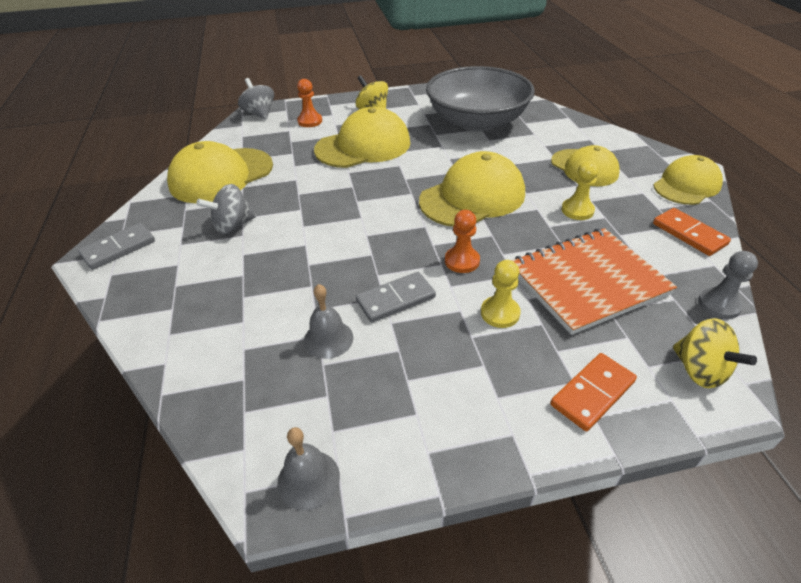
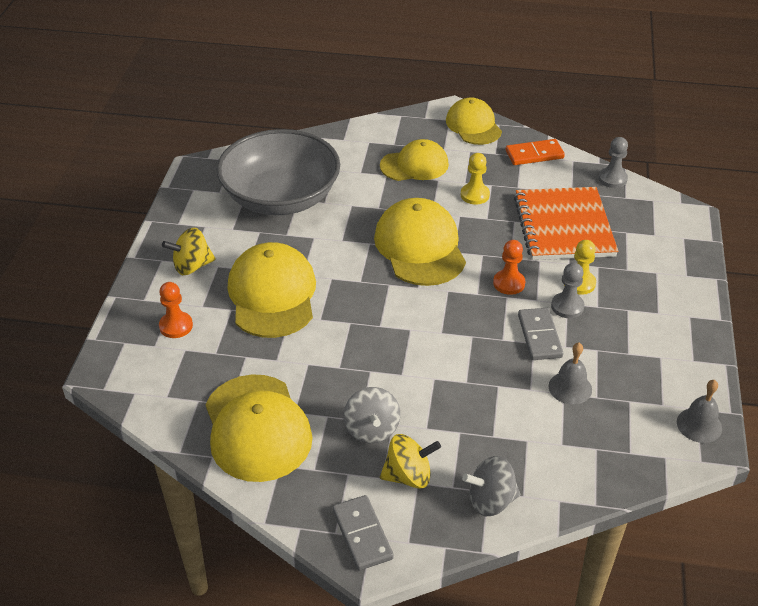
camera: 70 degrees left, 0 degrees up
grey spinning top [238,78,274,120] -> grey spinning top moved to [462,456,520,516]
orange domino [550,353,637,431] -> none
yellow spinning top [673,318,757,388] -> yellow spinning top moved to [380,434,441,489]
none -> grey pawn [551,263,584,318]

